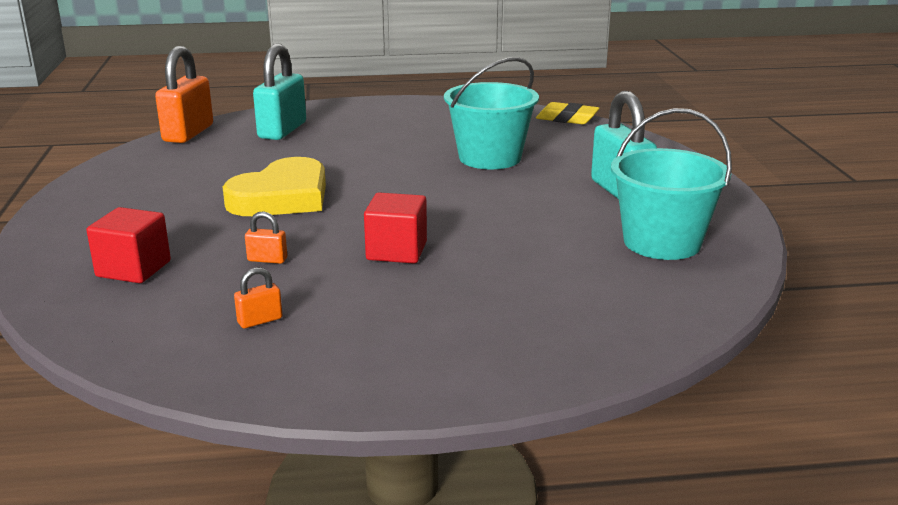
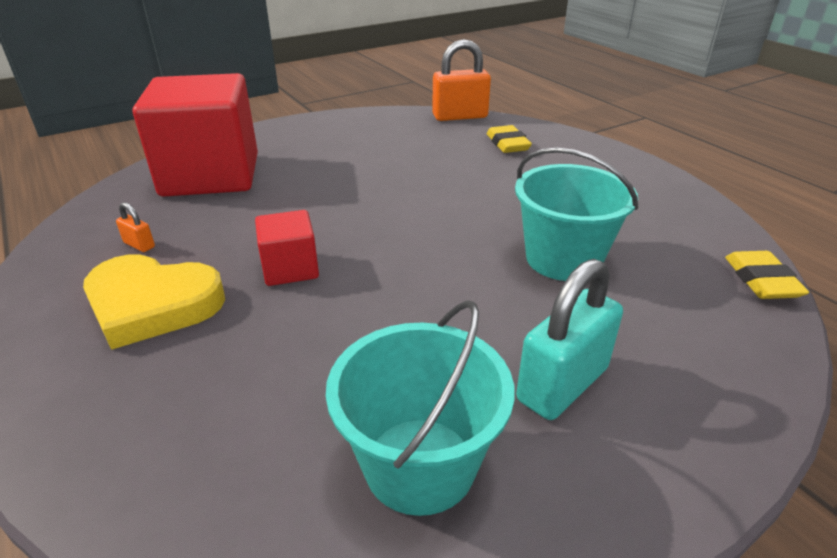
camera: 65 degrees right, 10 degrees up
red cube [86,207,171,283] -> red cube [133,73,258,197], size x2.18
yellow heart [223,157,326,216] -> yellow heart moved to [83,255,225,350]
orange padlock [245,211,287,264] -> none
turquoise padlock [253,44,306,140] -> yellow eraser [487,125,532,153]

